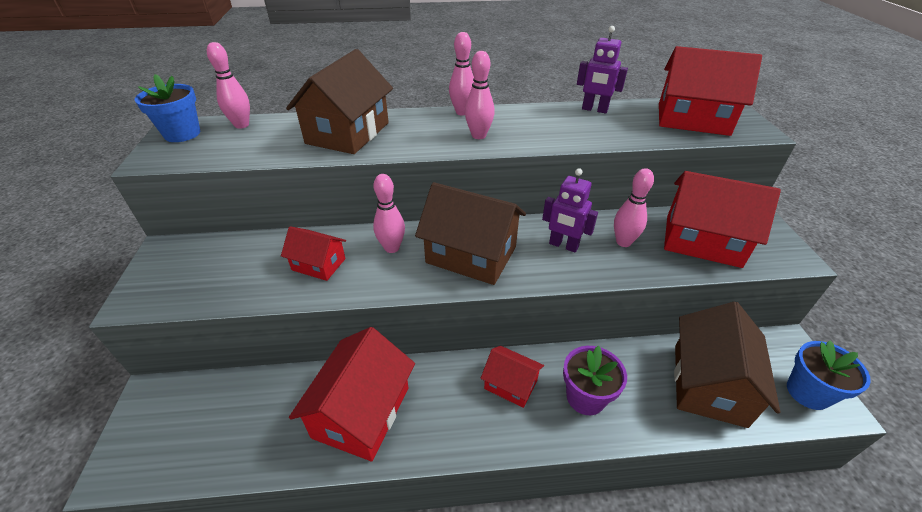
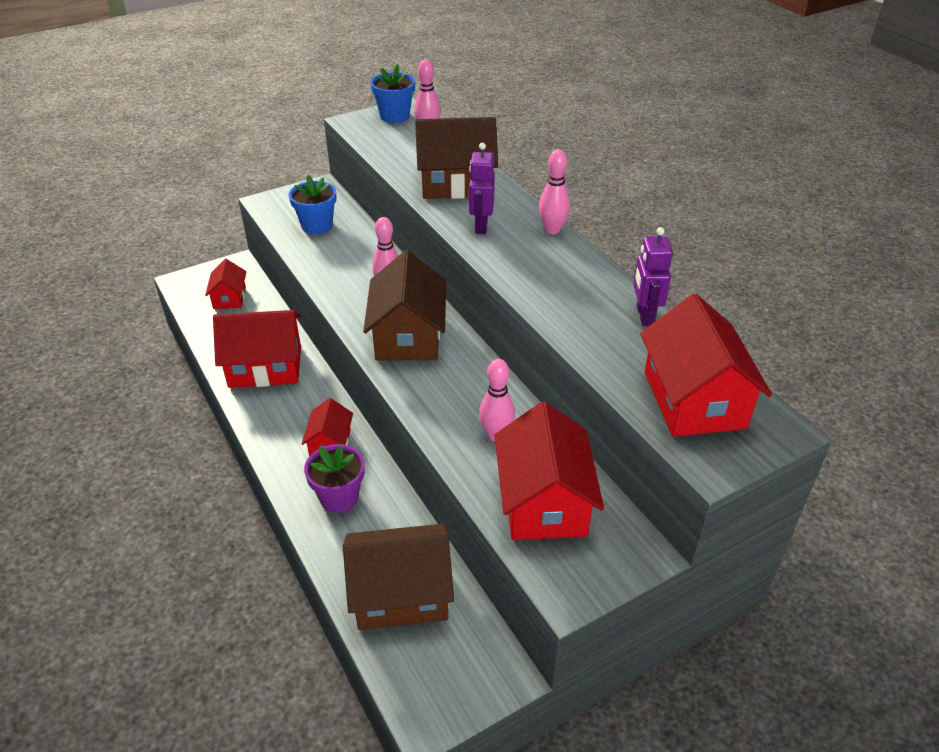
camera: 65 degrees right, 0 degrees up
red house [281,226,346,281] -> red house moved to [205,259,246,309]
pink bowling pin [465,51,495,139] -> none
purple robot [542,168,598,253] -> purple robot moved to [469,143,495,234]
blue flower pot [787,341,871,410] -> blue flower pot moved to [289,175,336,234]

